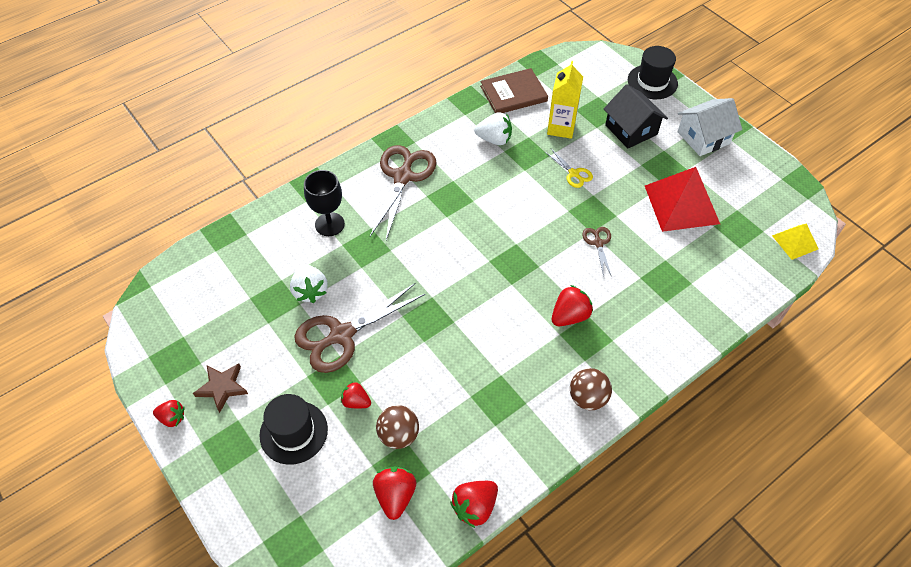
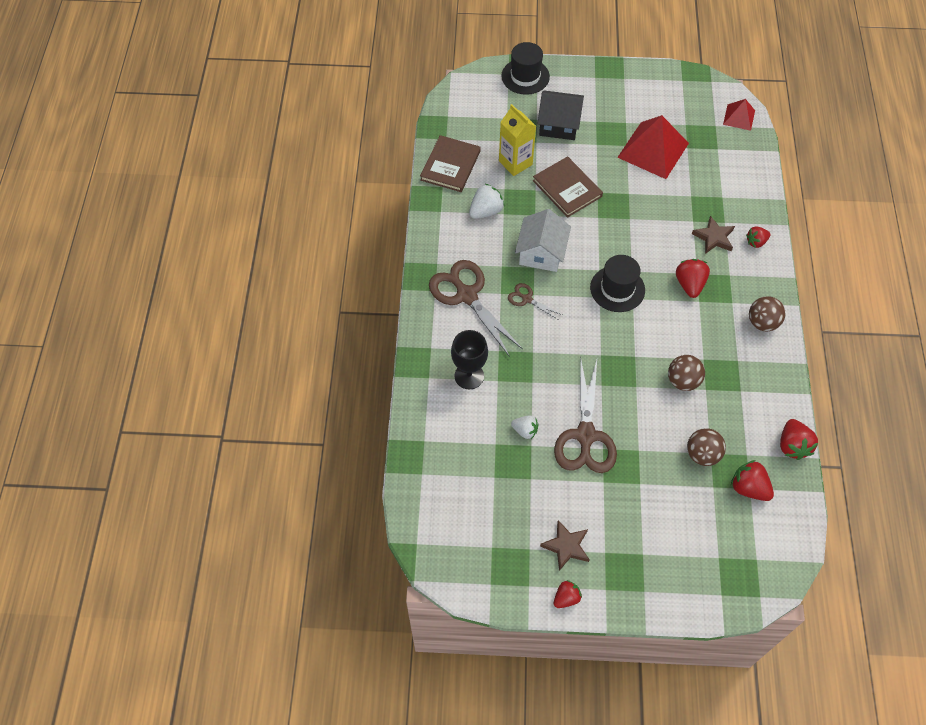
camera: 50 degrees left, 5 degrees up
black hat [260,394,328,465] -> black hat moved to [590,255,645,312]
white strawberry [290,264,328,303] -> white strawberry [511,416,538,439], size x0.66
red strawberry [341,381,371,408] -> red strawberry moved to [746,227,771,248]
yellow scissors [545,149,593,188] -> brown book [533,156,603,218]
brown scissors [582,227,612,277] -> brown scissors moved to [508,283,562,320]
white house [677,98,742,156] -> white house moved to [515,209,571,272]
yellow pyramid [772,223,818,260] -> red pyramid [723,99,755,131]
none -> brown ball [668,355,705,391]
none -> brown star [692,216,735,254]

